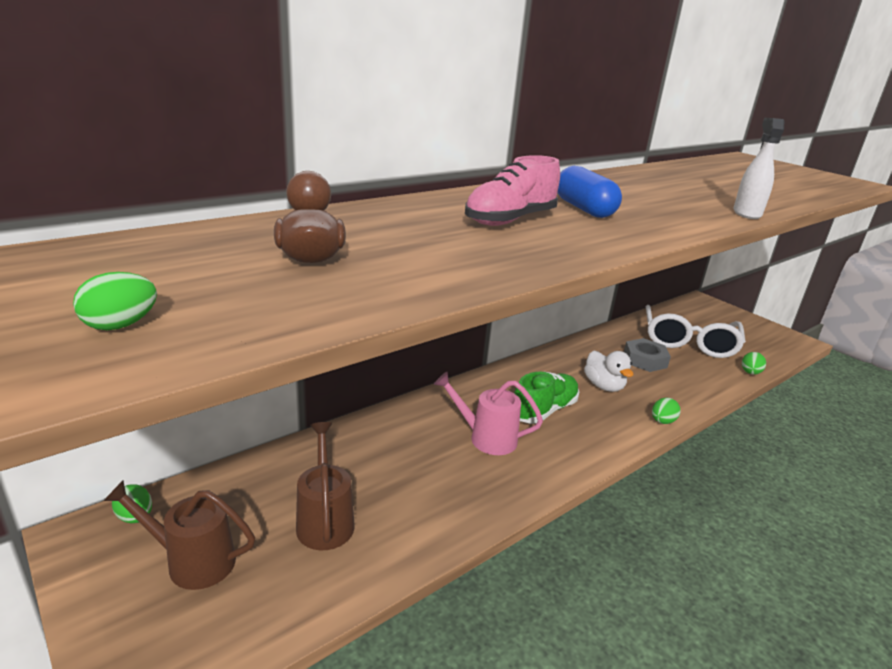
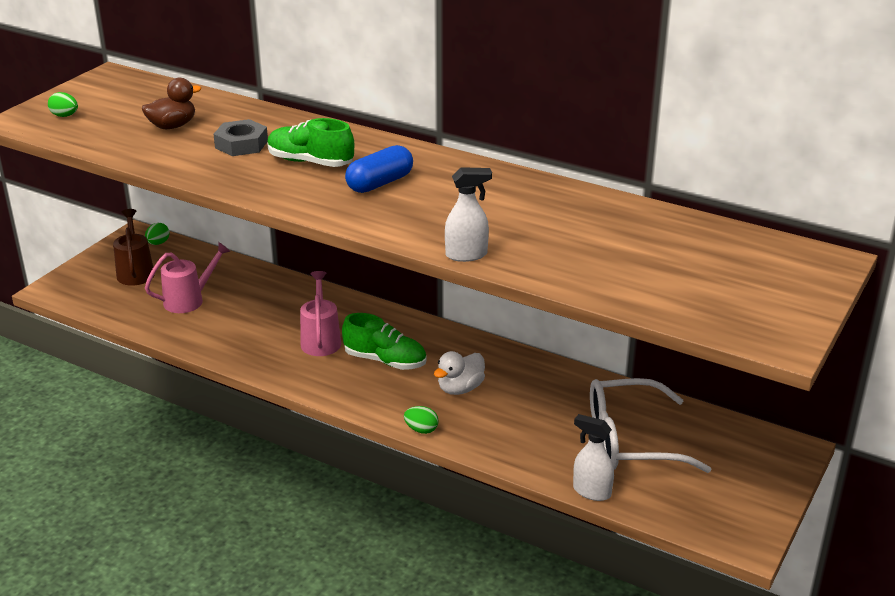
camera: 70 degrees right, 5 degrees up
brown watering can [296,422,355,550] -> pink watering can [145,242,231,313]
pink shoe [465,155,560,226] -> green shoe [267,118,354,167]
grey nut [624,338,671,372] -> grey nut moved to [214,119,268,156]
green egg [742,352,766,375] -> white spray bottle [573,414,614,501]

